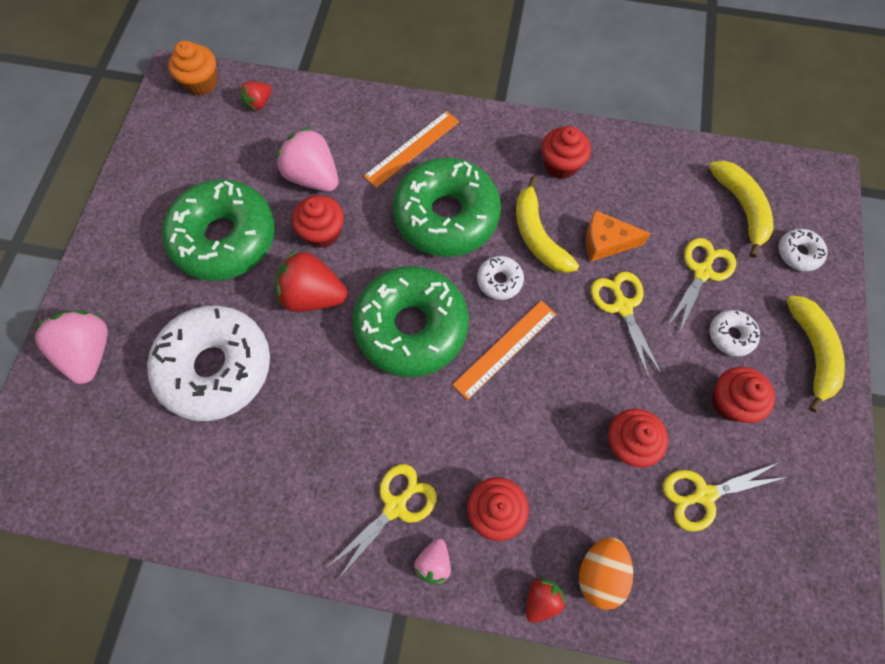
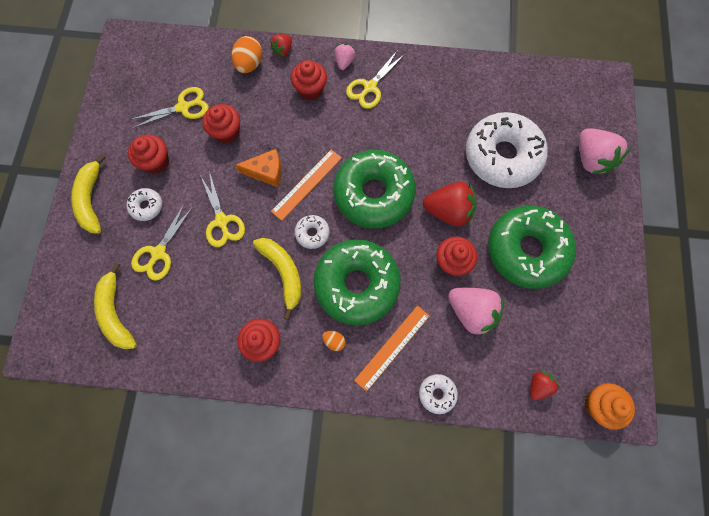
camera: 175 degrees right, 5 degrees up
orange cheese [586,210,651,262] -> orange cheese moved to [235,149,282,187]
white donut [779,229,827,271] -> white donut moved to [419,374,458,414]
none -> orange egg [323,331,346,351]

